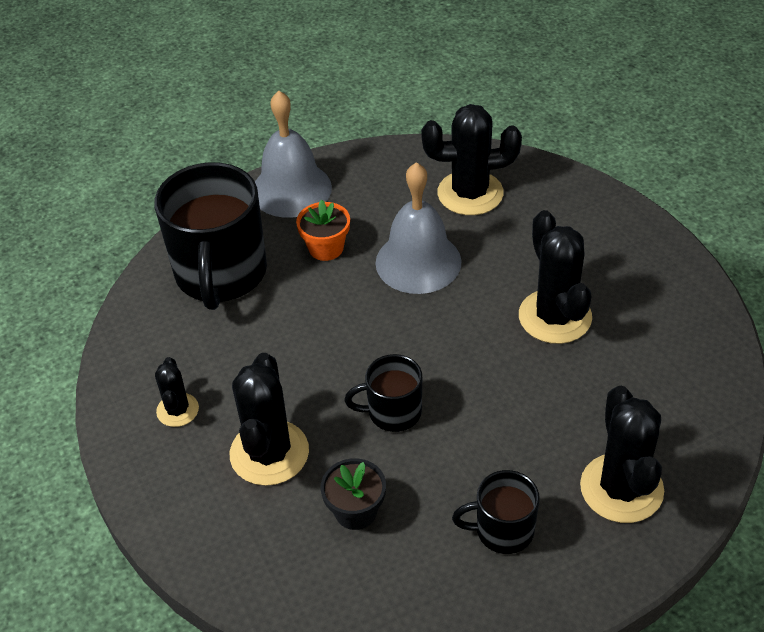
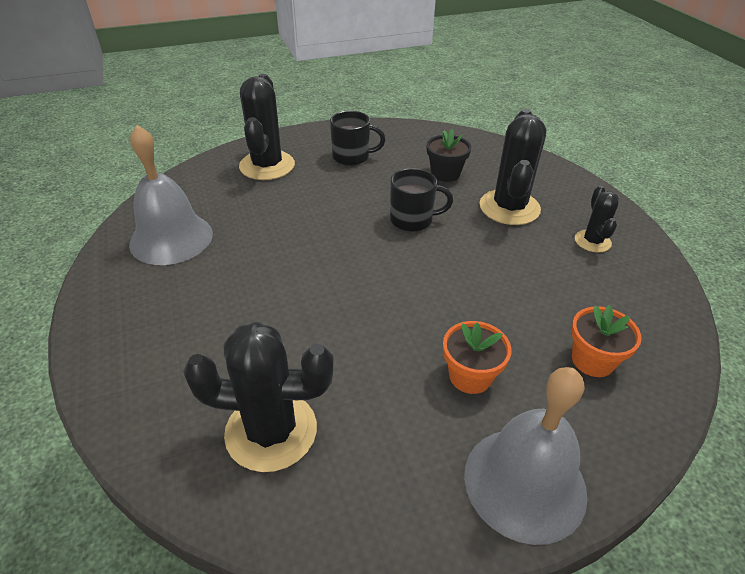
camera: 175 degrees left, 5 degrees down
black mug [154,162,267,310] -> orange flower pot [571,305,642,377]
grey bell [376,162,462,294] -> grey bell moved to [129,125,213,265]
black cactus [519,210,592,344] -> none

